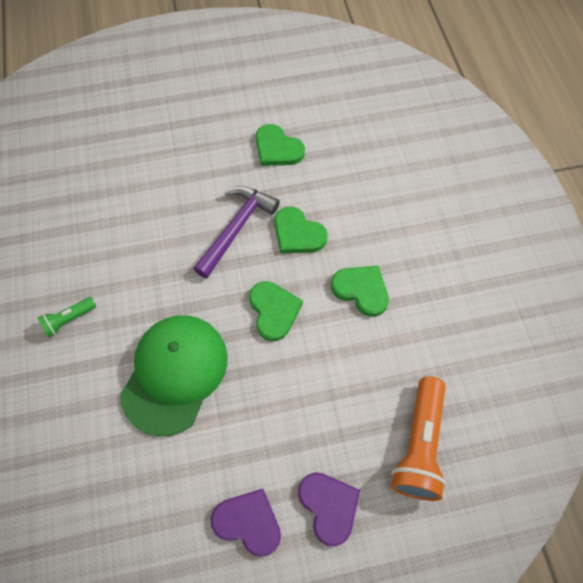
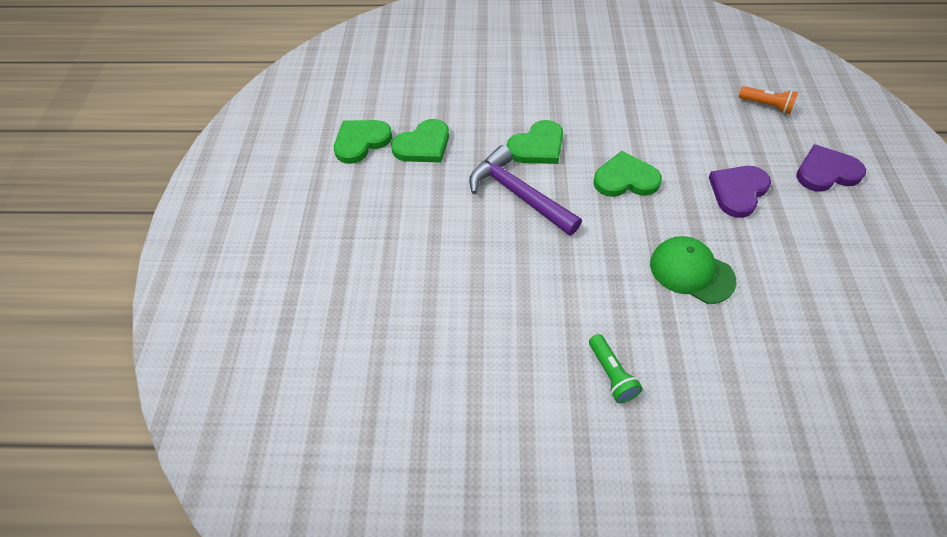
camera: 75 degrees left, 10 degrees down
green cap [120,315,228,436] -> green cap [650,236,736,304], size x0.61
purple heart [211,489,281,557] -> purple heart moved to [709,166,771,218]
green heart [331,266,389,317] -> green heart moved to [334,120,392,164]
orange flashlight [391,376,446,501] -> orange flashlight [739,86,798,114], size x0.51

